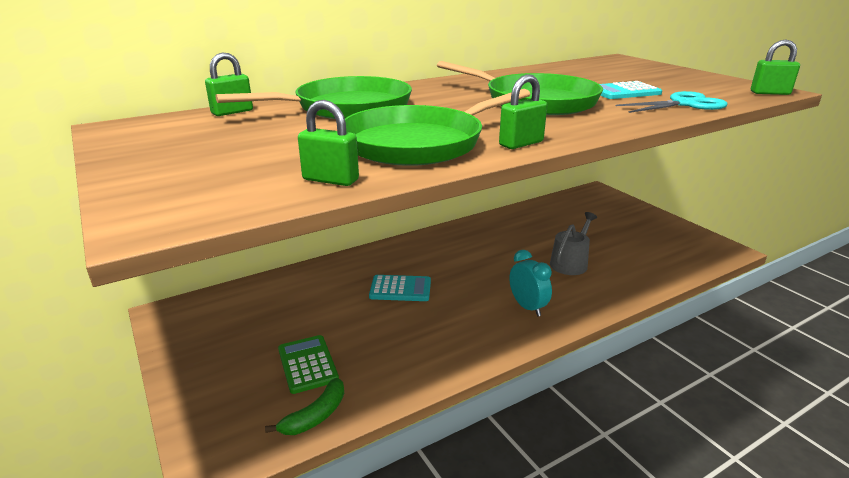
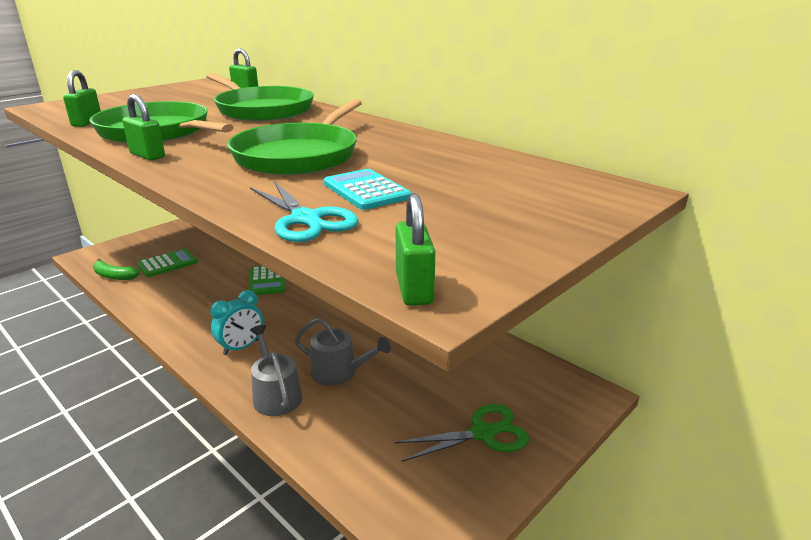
camera: 75 degrees right, 0 degrees up
turquoise calculator [369,275,431,301] -> green calculator [249,266,286,295]
none -> grey watering can [250,325,302,416]
none -> green scissors [395,404,529,462]

